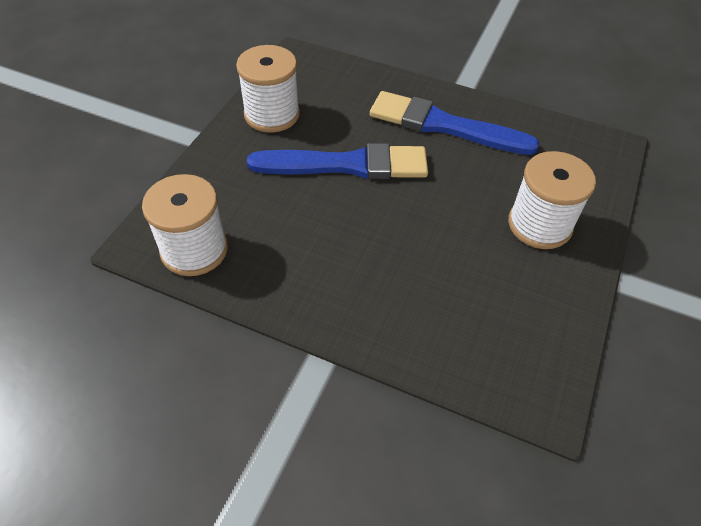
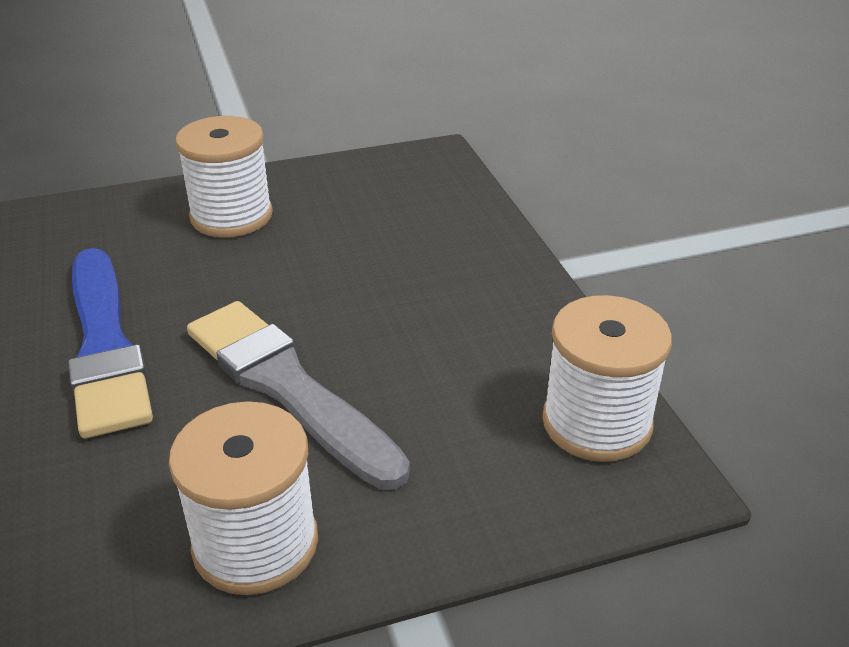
camera: 130 degrees left, 15 degrees down
blue brush [247,143,428,179] -> grey brush [187,301,410,490]

